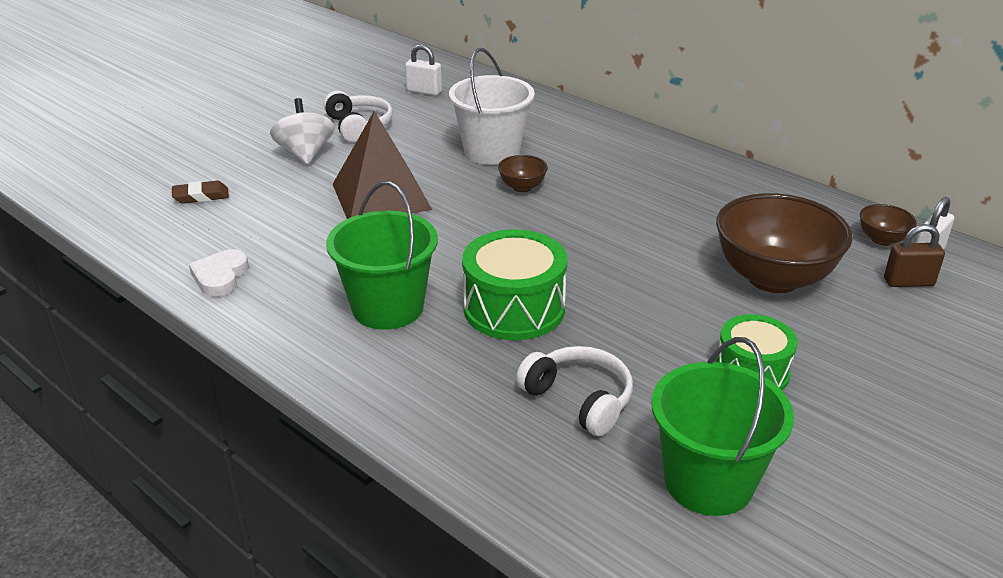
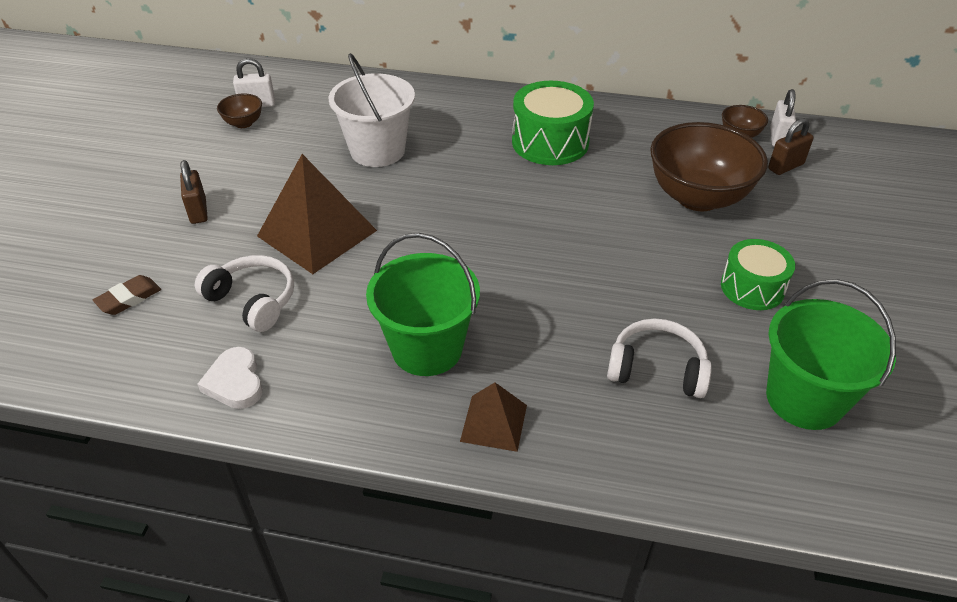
camera: 30 degrees left, 10 degrees up
white spinning top [270,98,335,165] -> brown padlock [180,160,208,224]
white headphones [323,91,393,142] -> white headphones moved to [195,255,294,332]
green drum [462,229,567,340] -> green drum moved to [512,81,594,165]
brown bowl [498,155,548,192] -> brown bowl moved to [217,93,262,128]
none -> brown pyramid [460,382,527,452]

